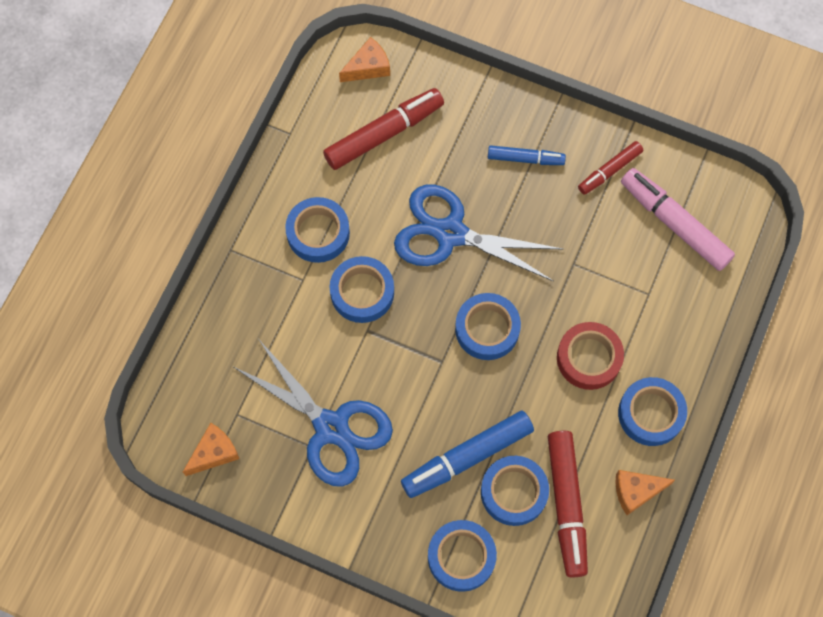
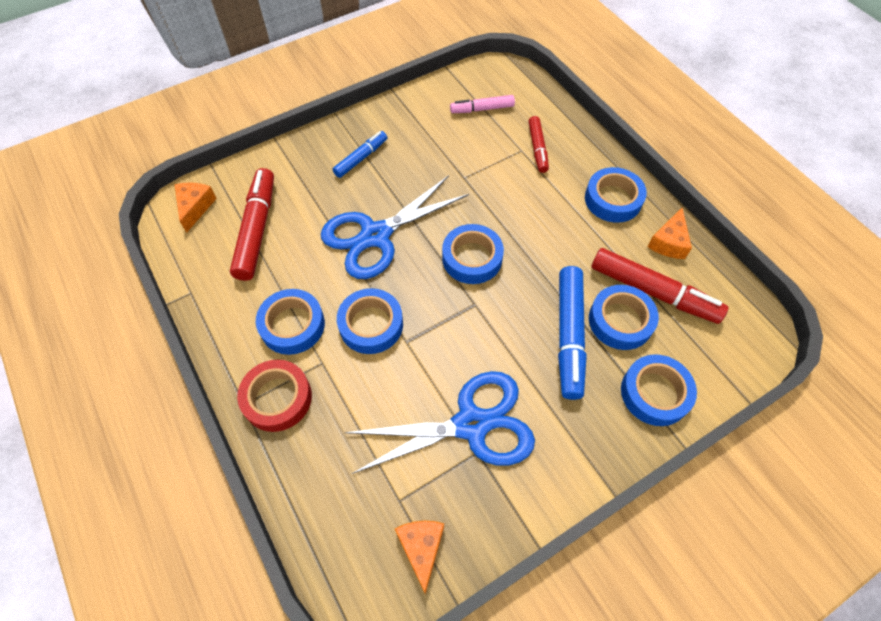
camera: 55 degrees left, 10 degrees down
red tape [557,322,624,390] -> red tape moved to [237,360,312,432]
red marker [578,141,643,195] -> red marker moved to [528,116,549,173]
pink marker [621,168,735,271] -> pink marker [450,95,515,113], size x0.58

